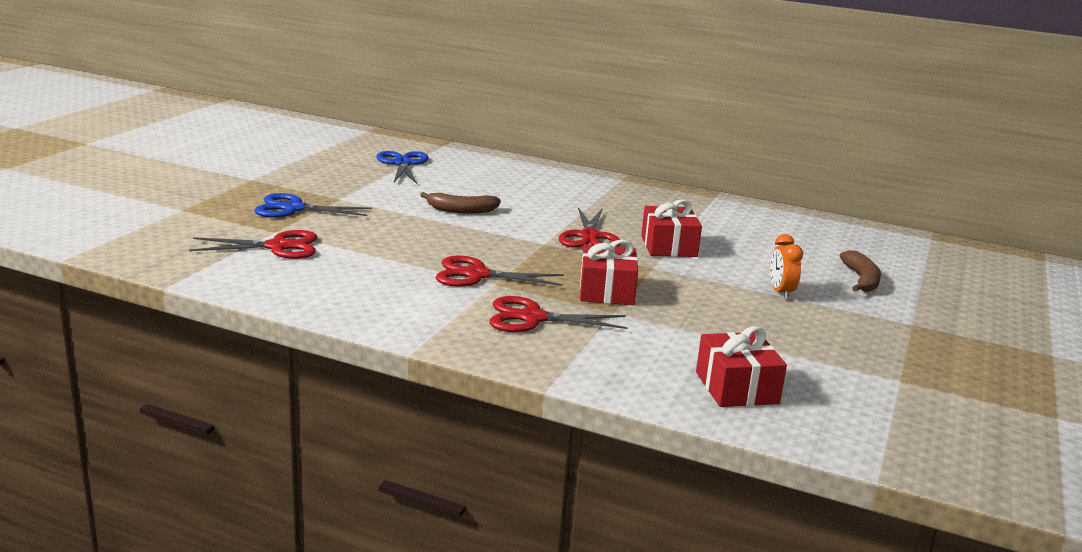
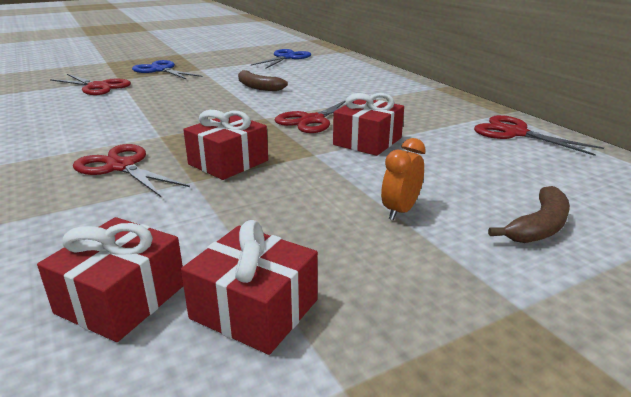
camera: 40 degrees right, 5 degrees up
red scissors [436,256,564,287] -> red scissors moved to [474,115,604,156]
none -> red gift [181,220,318,355]

